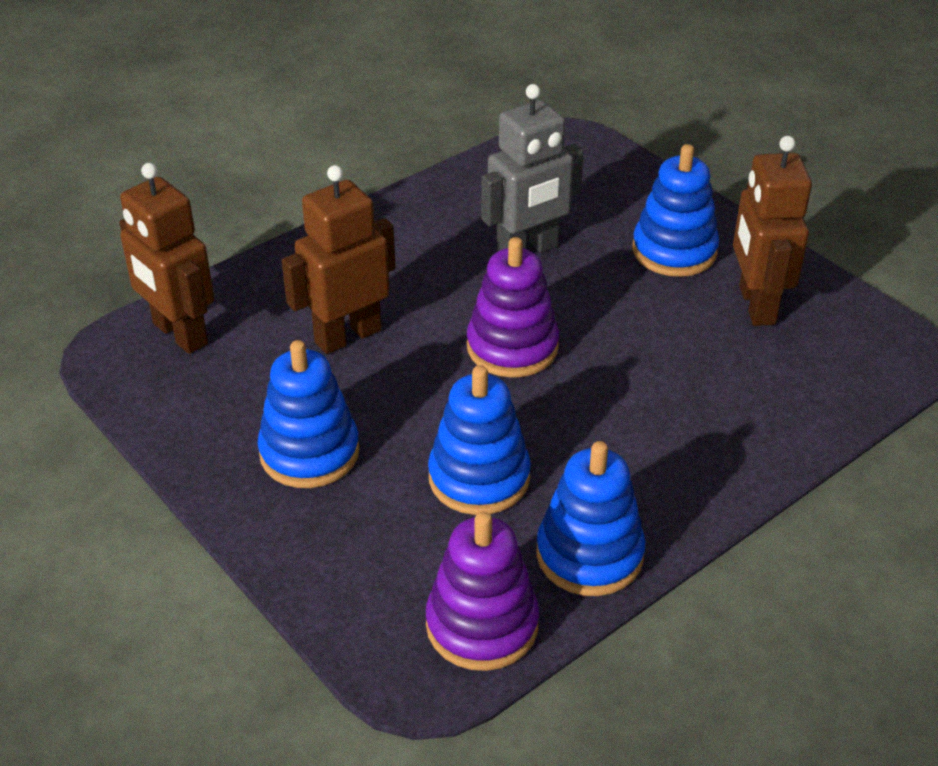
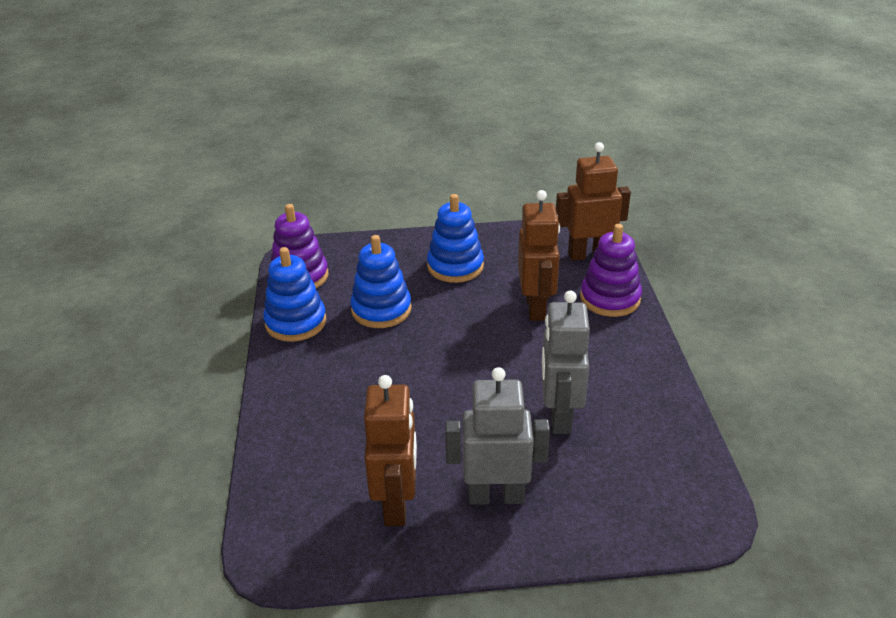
camera: 125 degrees right, 5 degrees down
purple stacking toy [467,237,559,378] -> purple stacking toy moved to [580,224,642,317]
blue stacking toy [632,144,719,277] -> grey robot [445,367,550,505]
brown robot [733,136,812,326] -> brown robot turned 60 degrees clockwise [364,375,417,526]

